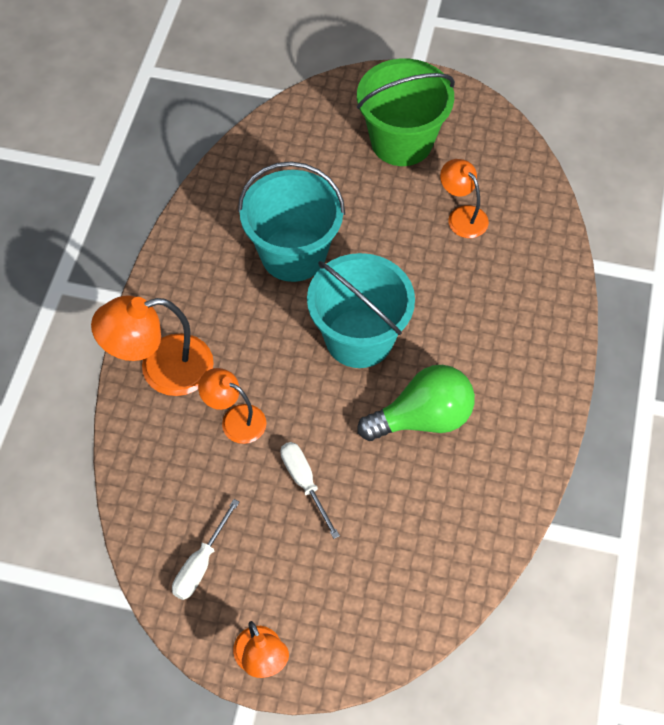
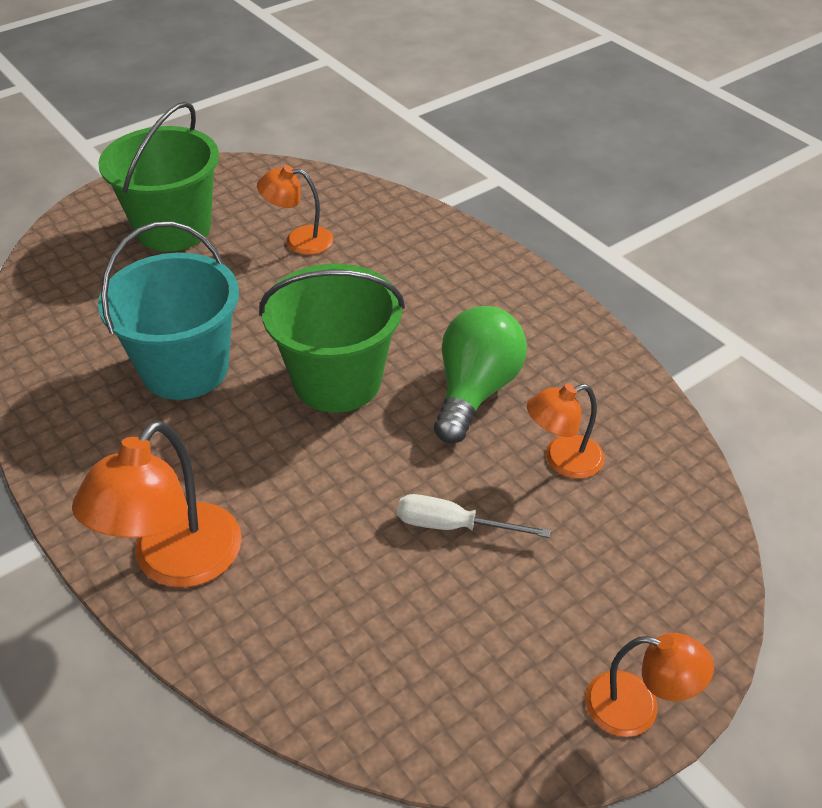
camera: 50 degrees left, 15 degrees down
white screwdriver [172,499,239,600] -> none
orange lamp [198,368,266,444] -> orange lamp moved to [527,384,605,479]
turquoise bucket [307,253,415,368] -> green bucket [259,264,405,413]

